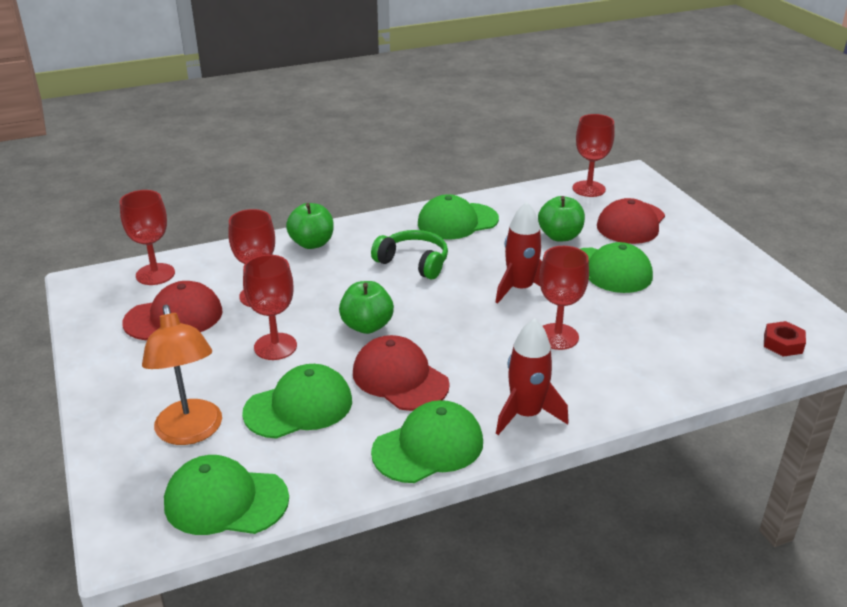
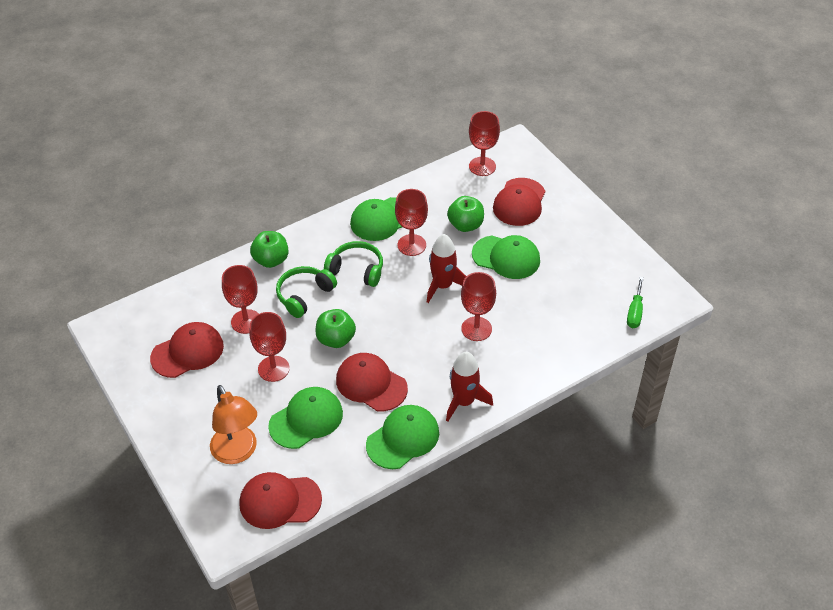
camera: 10 degrees left, 15 degrees up
red goblet [120,190,175,285] -> red goblet moved to [395,189,428,256]
green cap [164,455,289,535] -> red cap [239,472,322,529]
red nut [764,321,806,357] -> green screwdriver [627,277,644,328]
none -> green headphones [276,266,337,318]

